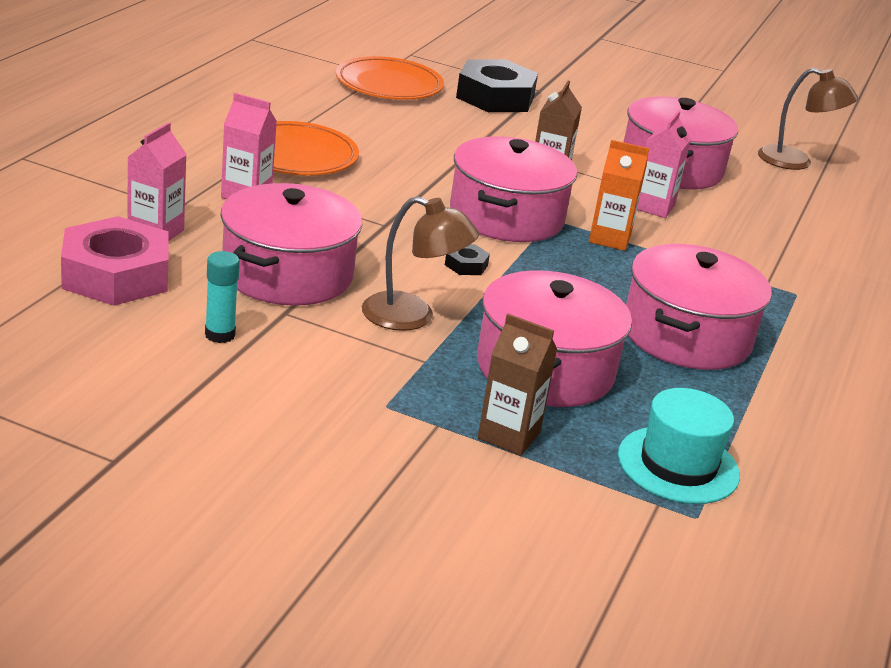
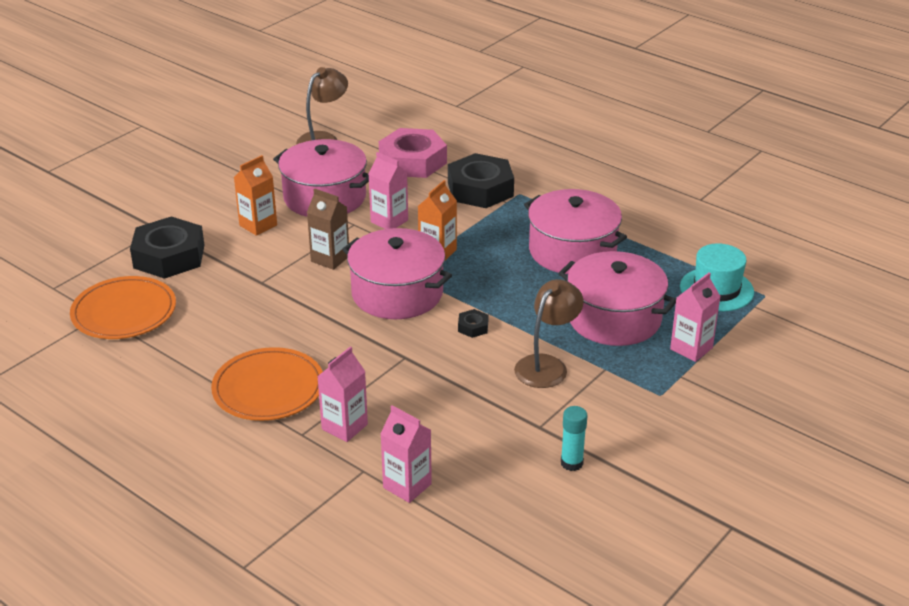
camera: 70 degrees left, 5 degrees up
pink nut [61,216,169,306] -> pink nut moved to [379,128,447,178]
pink pot [221,183,362,306] -> none
brown carton [478,314,557,456] -> pink carton [670,272,721,362]
none -> orange carton [234,155,277,236]
none -> black nut [448,153,514,208]

